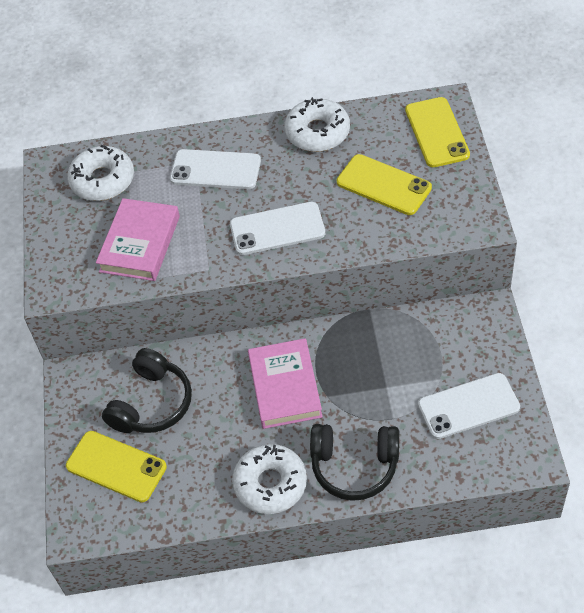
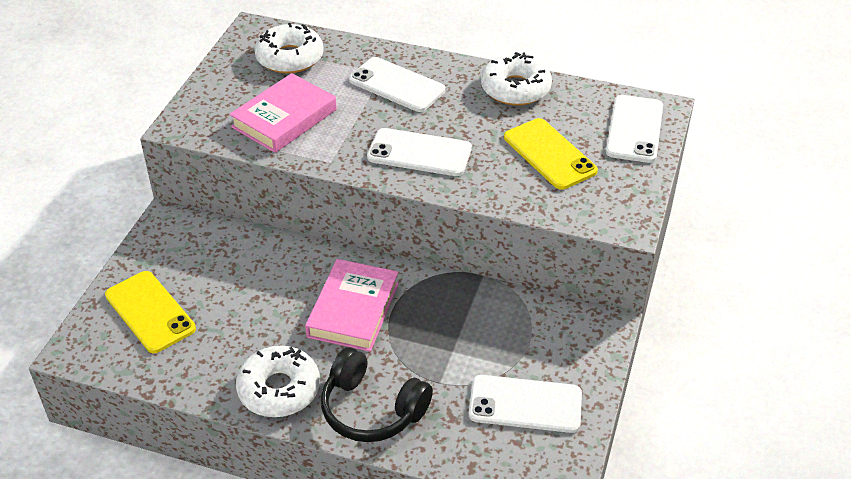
camera: 20 degrees right, 10 degrees down
black headphones [102,348,192,433] -> none
yellow phone [405,97,470,167] -> white phone [606,95,663,163]

